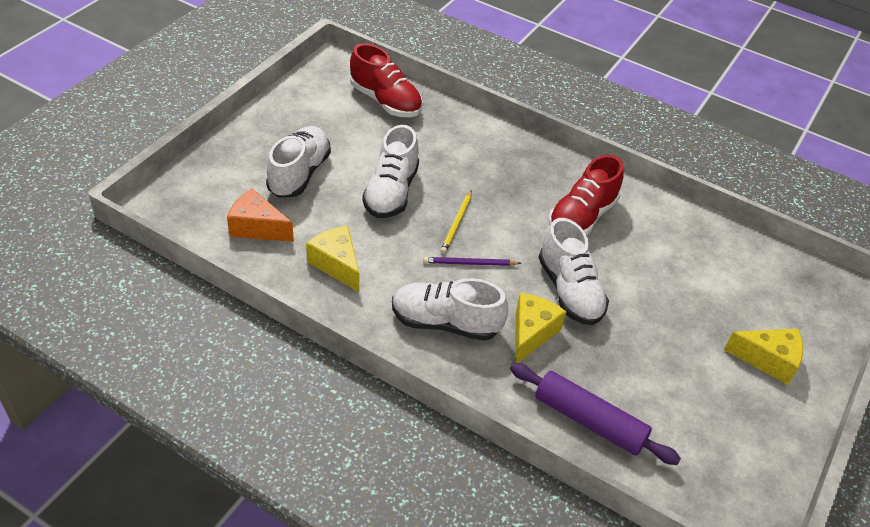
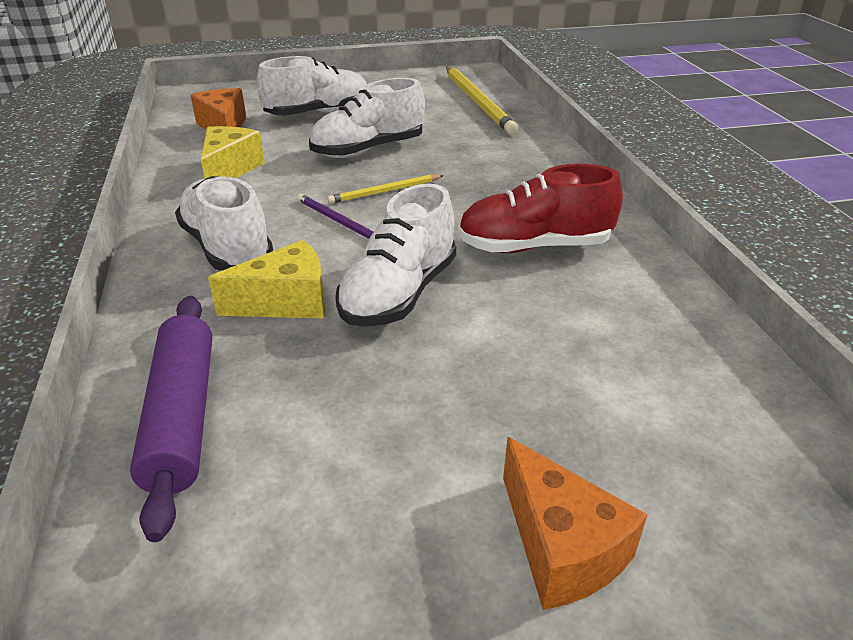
camera: 50 degrees right, 10 degrees down
red shoe [350,43,423,117] -> yellow pencil [446,66,518,135]
yellow cheese [724,328,803,385] -> orange cheese [503,437,648,610]

